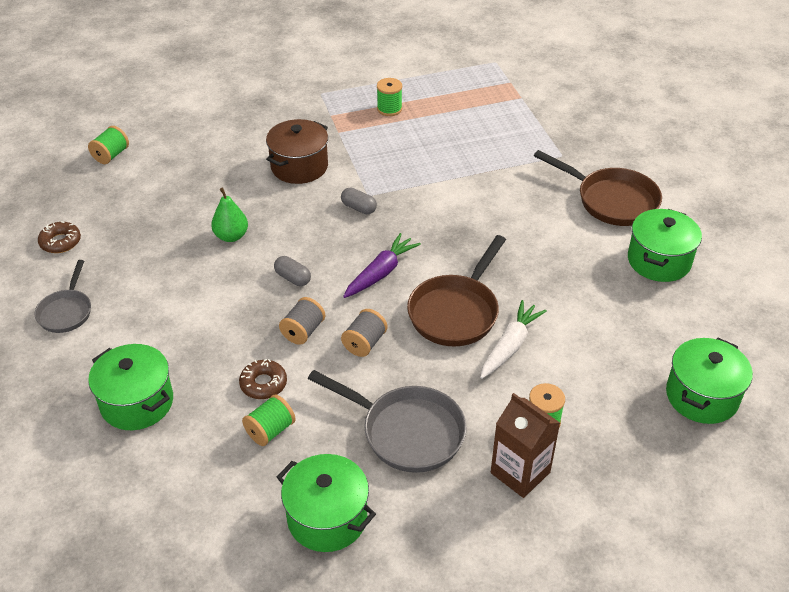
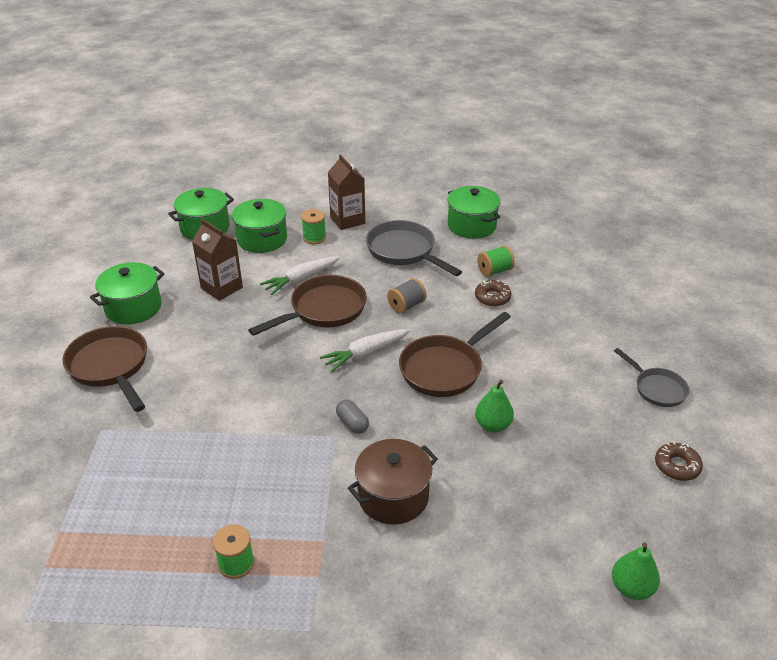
camera: 160 degrees left, 5 degrees down
grey pan [35,260,91,333] -> grey pan turned 120 degrees clockwise [614,348,689,407]
green spool [88,126,129,164] -> green pear [612,543,660,600]
green pot [88,344,173,430] -> green pot moved to [232,199,287,253]
grey capsule [274,256,311,286] -> brown pan [399,312,511,397]
grey spool [279,297,325,345] -> none
purple carrot [343,233,421,298] -> white carrot [320,329,410,372]
none -> brown carton [192,219,243,301]

